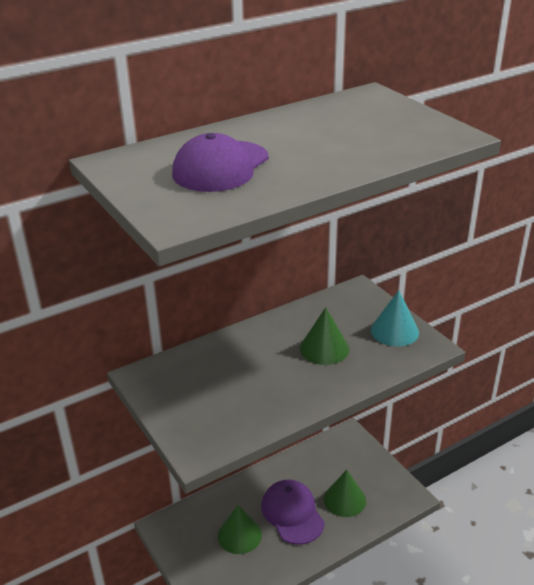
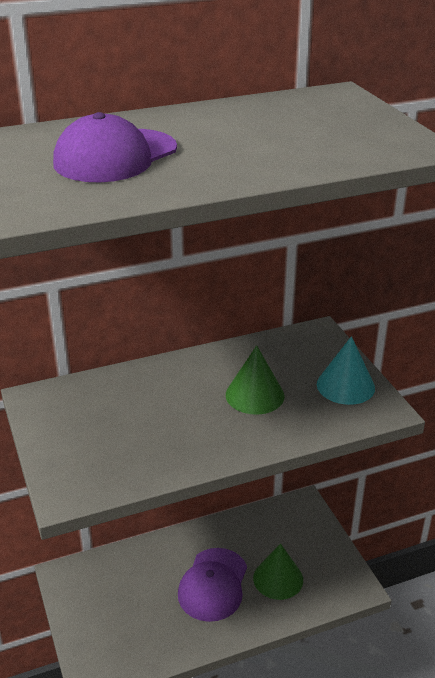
camera: 10 degrees right, 0 degrees up
green cone [218,505,262,554] -> none
purple cap [261,480,325,545] -> purple cap turned 150 degrees counterclockwise [178,548,247,622]

